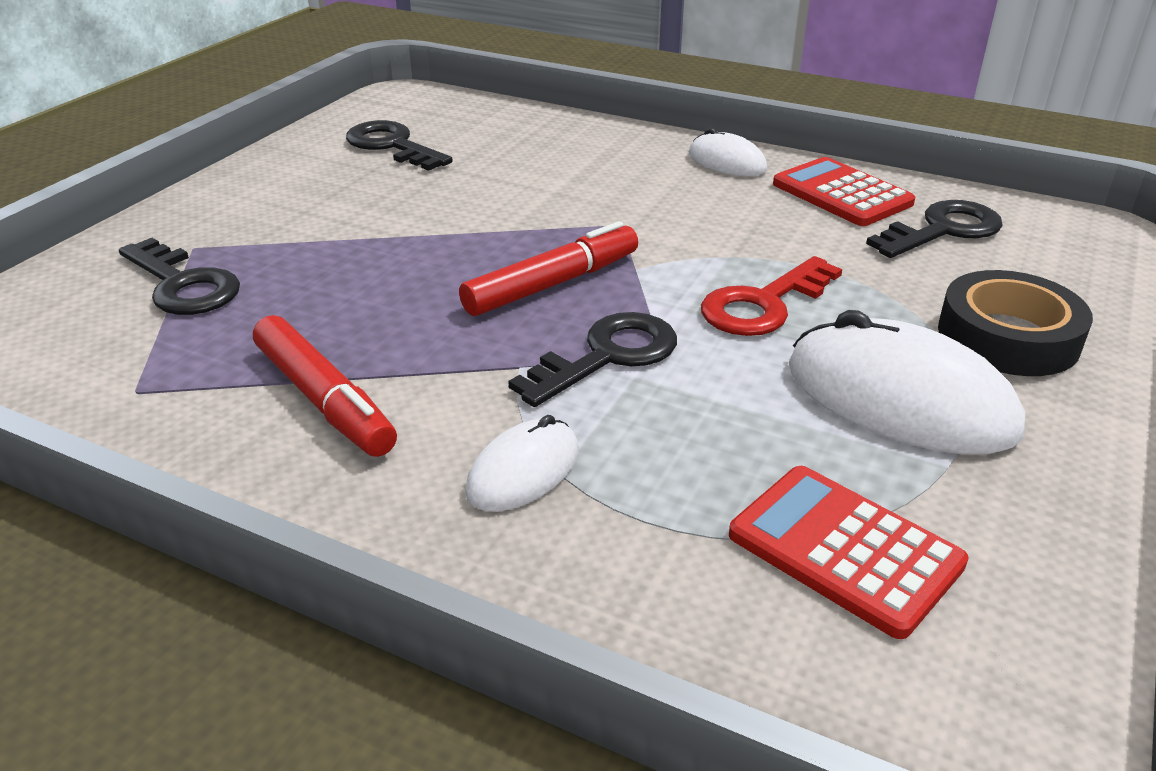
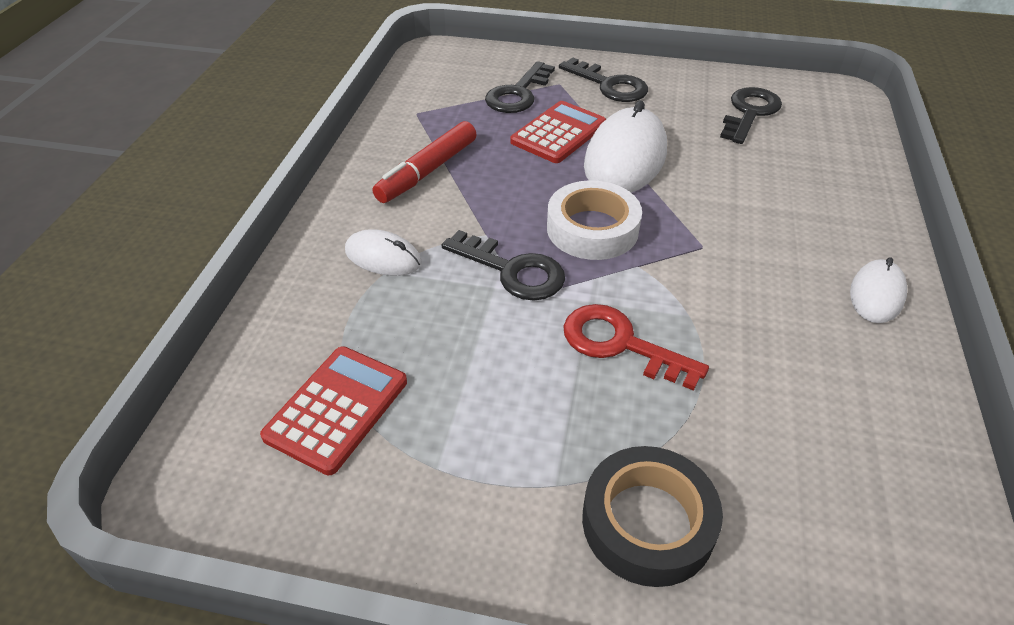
camera: 75 degrees right, 10 degrees up
red marker [459,221,638,316] -> white tape [547,180,642,260]
red calculator [773,157,915,226] -> red calculator moved to [510,101,606,163]
white mouse [788,310,1025,455] -> white mouse moved to [584,100,667,193]
black key [866,200,1003,258] -> black key moved to [559,58,648,102]

